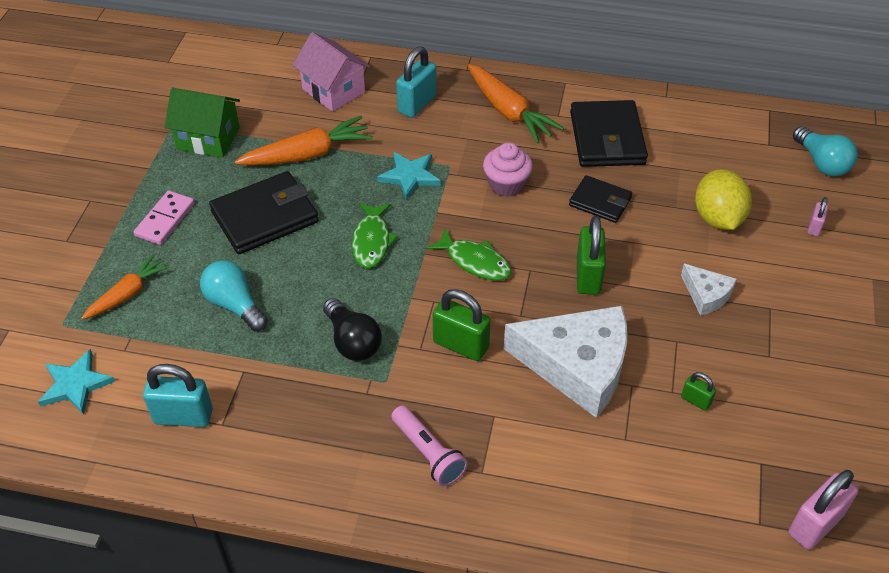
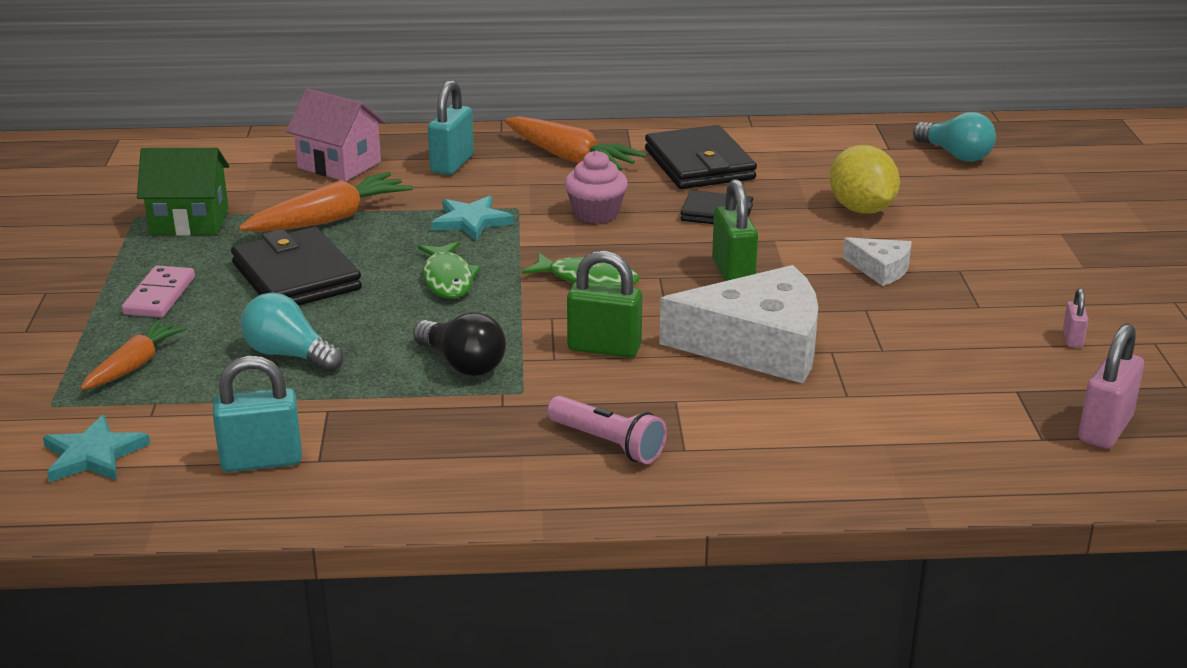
camera: 15 degrees left, 20 degrees down
black wallet [209,171,319,254] -> black wallet turned 75 degrees counterclockwise [231,227,362,306]
green padlock [681,372,716,411] -> none
pink padlock [807,197,829,236] -> pink padlock moved to [1063,288,1088,348]

